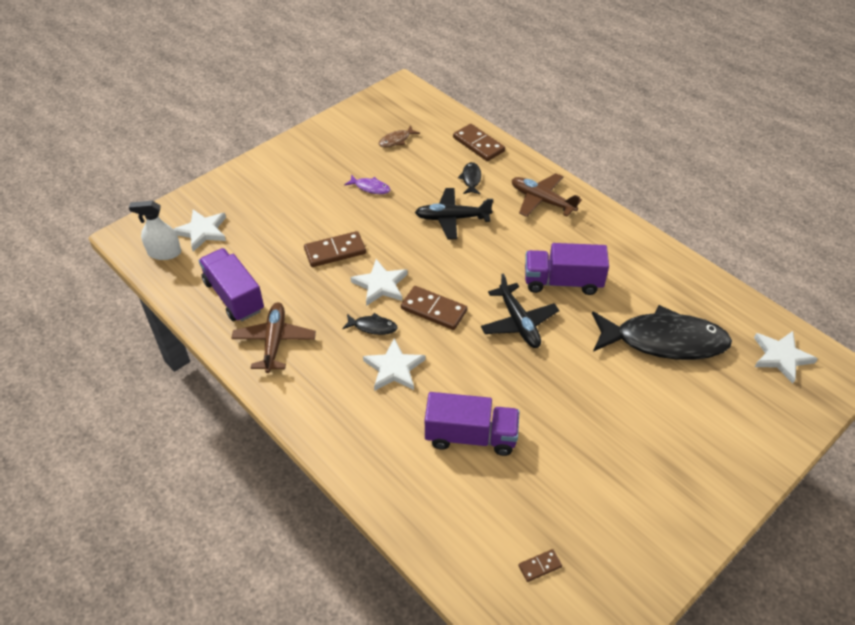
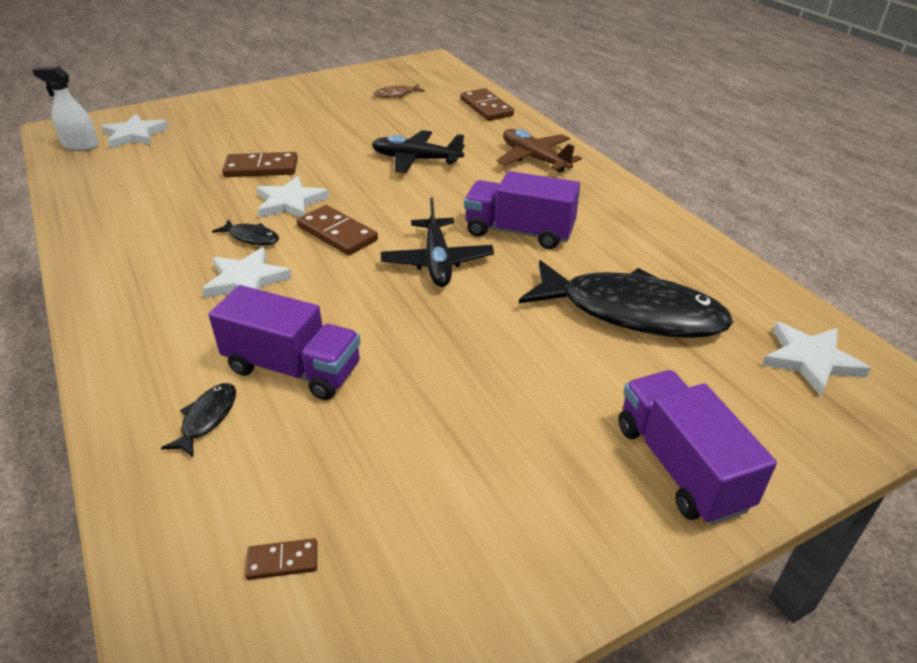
camera: 15 degrees right, 10 degrees down
purple truck [198,248,264,321] -> purple truck moved to [619,370,777,525]
brown plane [231,302,316,373] -> none
purple fish [344,174,391,194] -> none
black fish [458,162,481,194] -> black fish moved to [161,383,236,458]

